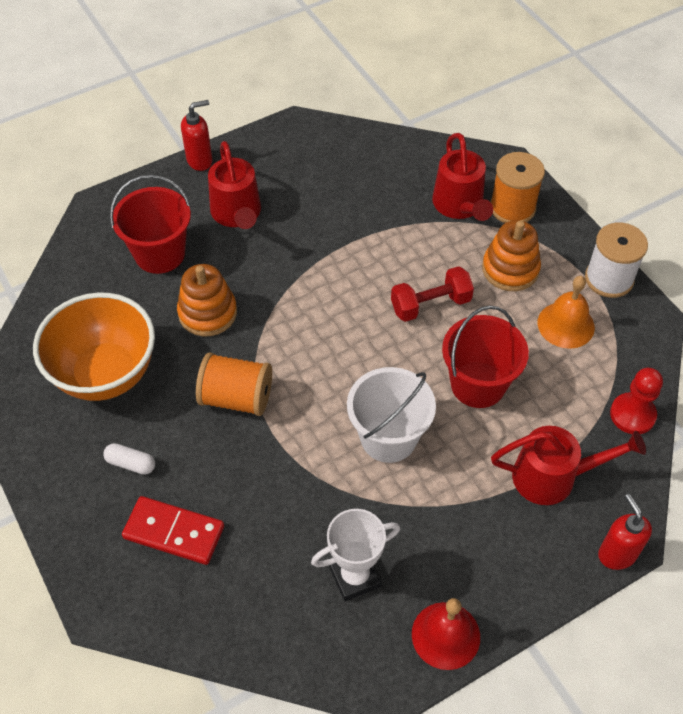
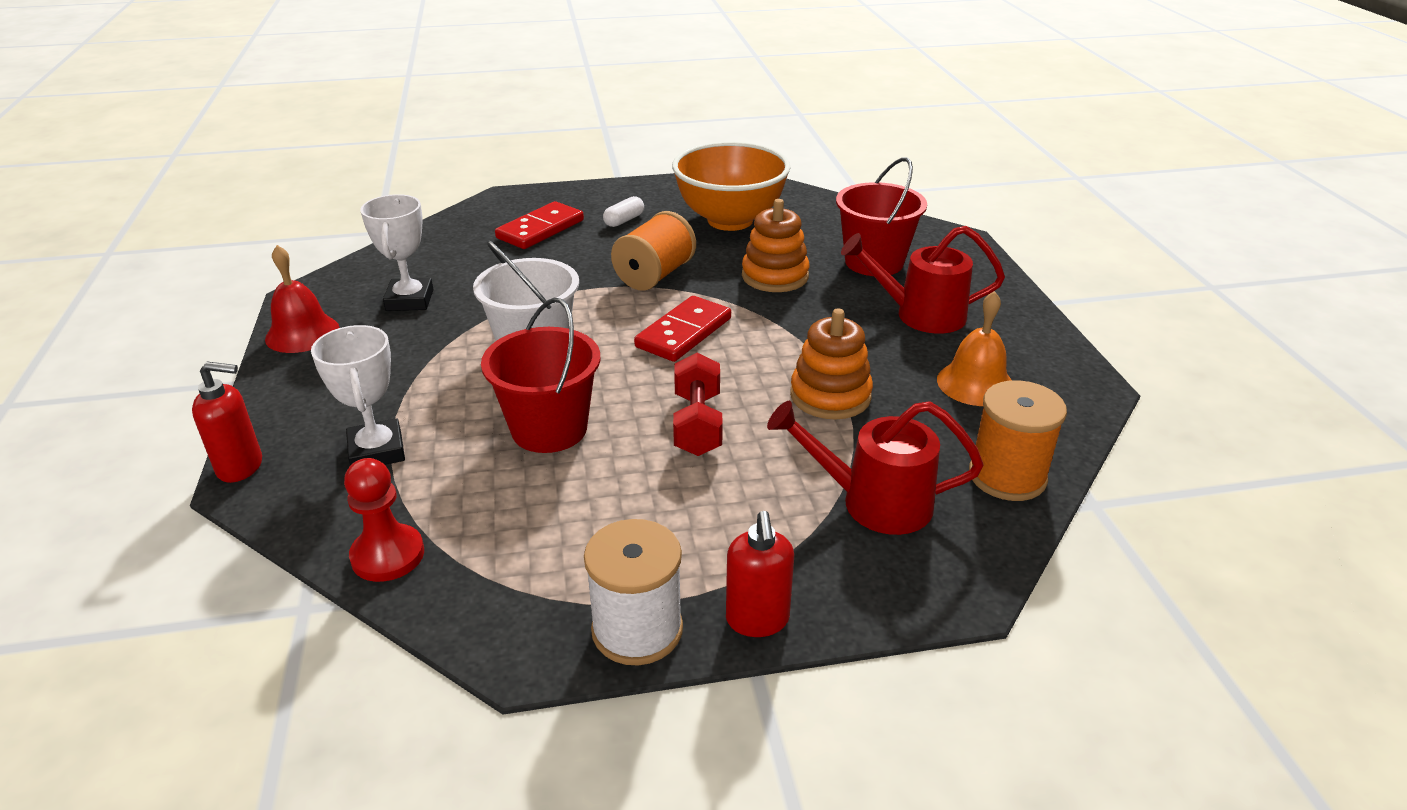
camera: 110 degrees right, 20 degrees down
red soap dispenser [181,100,213,171] -> red soap dispenser moved to [726,511,794,637]
orange stacking toy [482,220,541,291] -> orange stacking toy moved to [790,309,873,420]
orange spool [490,152,545,223] -> orange spool moved to [969,380,1067,501]
red watering can [491,426,646,505] -> white trophy [311,325,405,466]
orange bell [538,276,595,349] -> orange bell moved to [937,291,1011,406]
none -> red domino [634,296,731,362]

